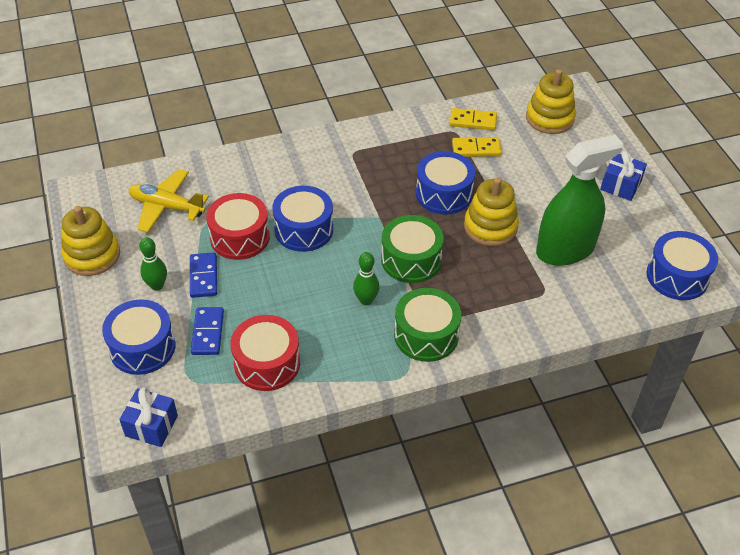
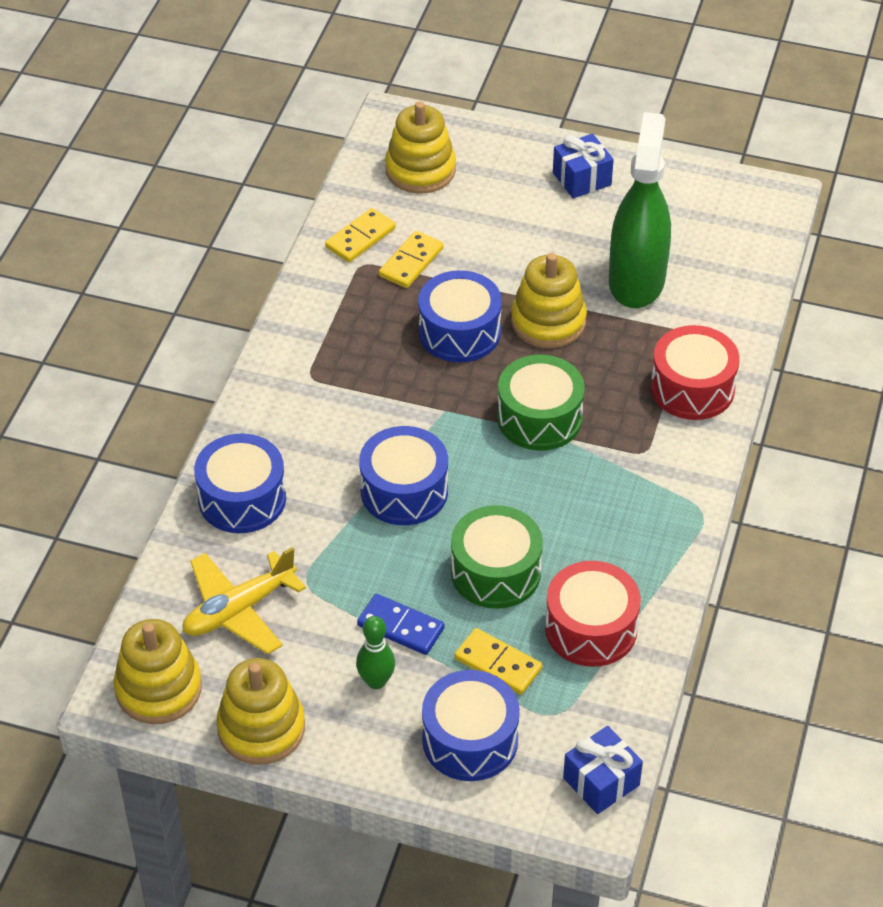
camera: 55 degrees left, 0 degrees up
blue domino [191,307,224,355] -> yellow domino [454,628,542,695]
red drum [206,193,270,260] -> red drum moved to [651,325,740,420]
green bowling pin [353,252,379,305] -> none
green drum [394,288,461,362] -> green drum moved to [451,505,543,609]
blue drum [647,231,718,300] -> blue drum moved to [194,433,286,533]
none -> yellow stacking toy [113,619,202,724]

